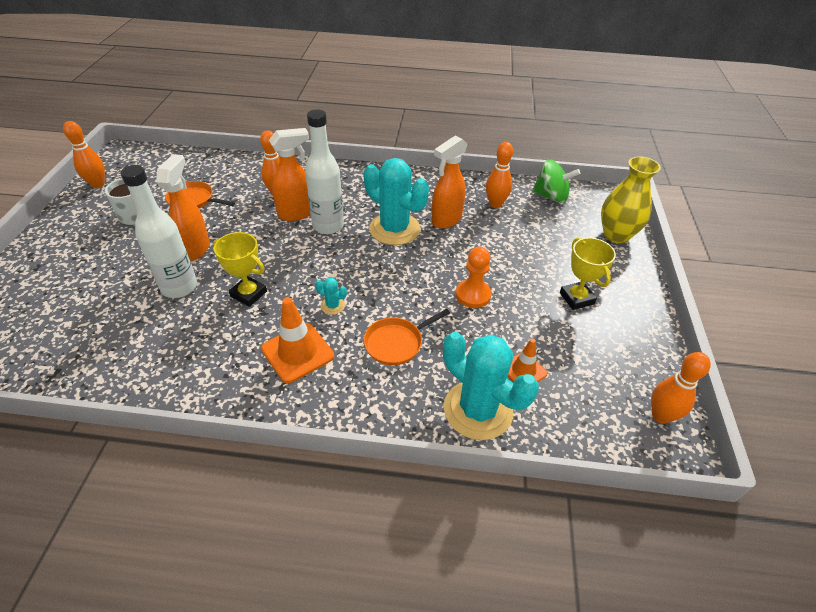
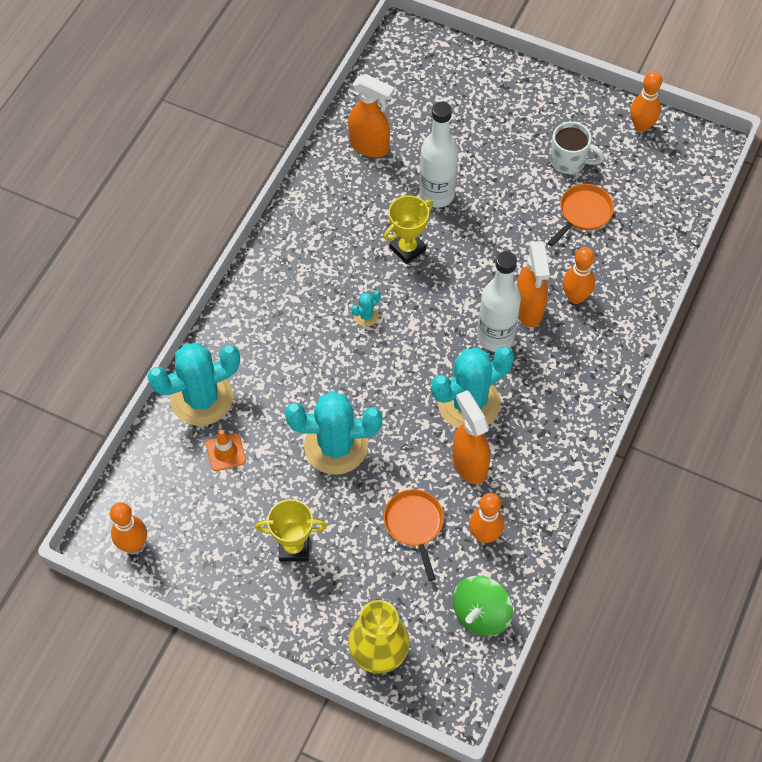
camera: 110 degrees right, 15 degrees up
orange spray bottle [156,154,210,261] -> orange spray bottle moved to [348,74,395,157]
orange traffic cone [261,297,334,383] -> none
orange pan [364,309,450,365] -> orange pan moved to [384,489,444,581]
orange pawn [456,247,492,308] -> turquoise cactus [285,391,382,475]

